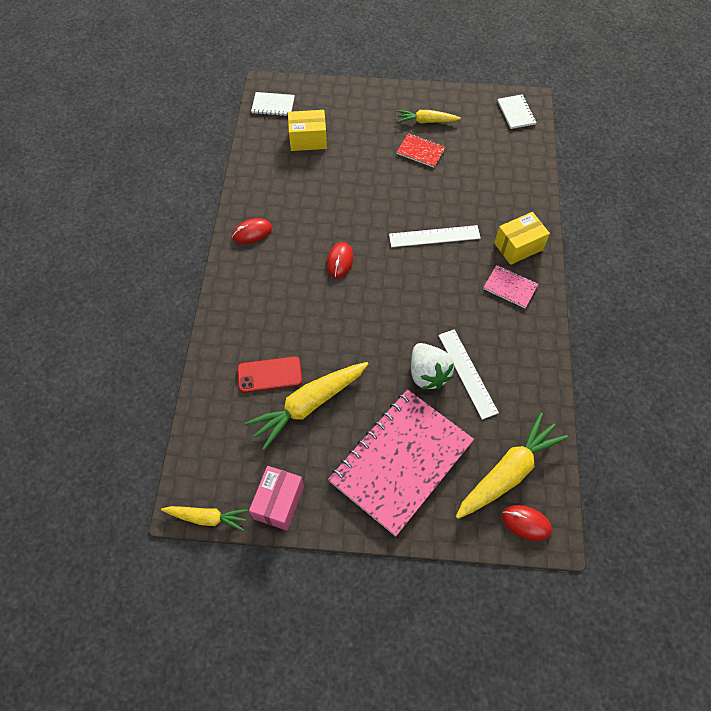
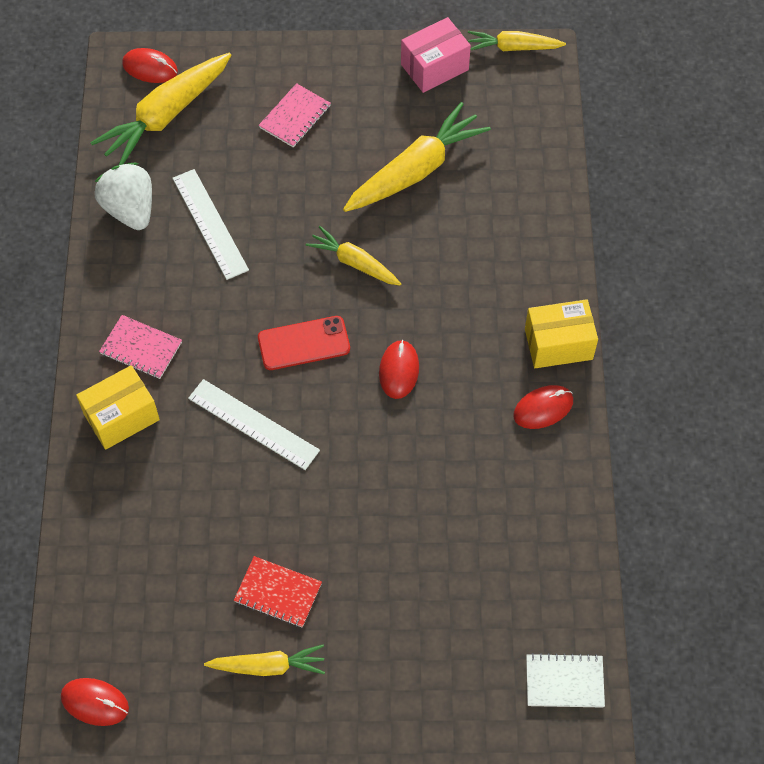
camera: 175 degrees right, 0 degrees up
red phone [237,356,302,393] -> red phone moved to [258,316,350,370]
pink box [249,466,304,531] -> pink box turned 45 degrees clockwise [401,17,471,93]
yellow box [288,110,327,151] -> yellow box moved to [525,299,598,368]
pink notebook [328,389,474,536] -> pink notebook [259,83,331,148], size x0.42
white ruler [389,225,481,247] -> white ruler turned 45 degrees clockwise [188,379,320,470]
white strawberry [411,343,454,389] -> white strawberry moved to [94,163,152,230]
white notebook [497,94,537,129] -> red mouse [61,678,129,726]
none -> yellow carrot [305,226,401,286]

